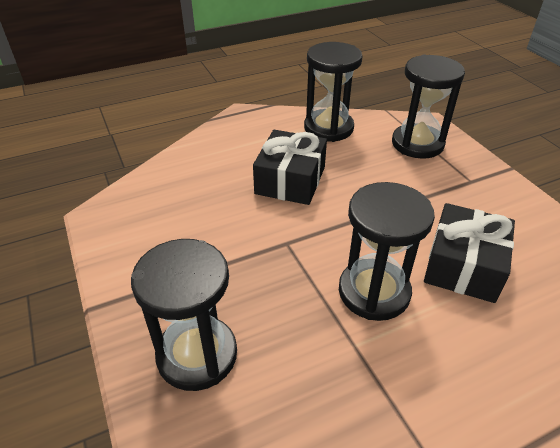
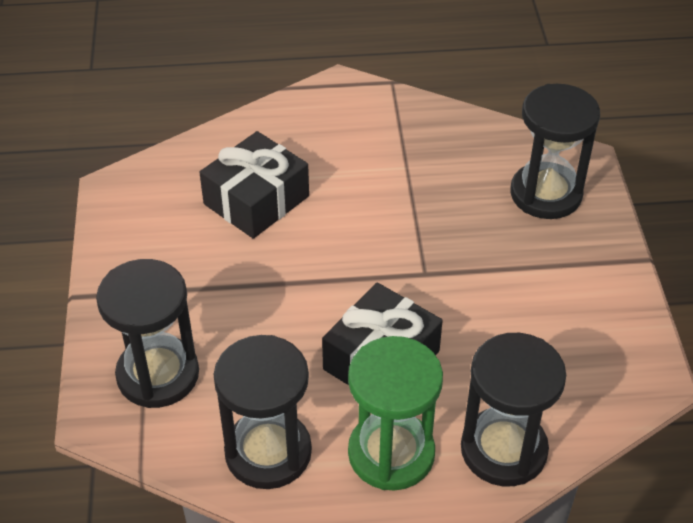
camera: 160 degrees left, 5 degrees up
black hourglass [339,182,435,321] -> black hourglass moved to [461,333,566,486]
none -> green hourglass [348,336,443,491]

